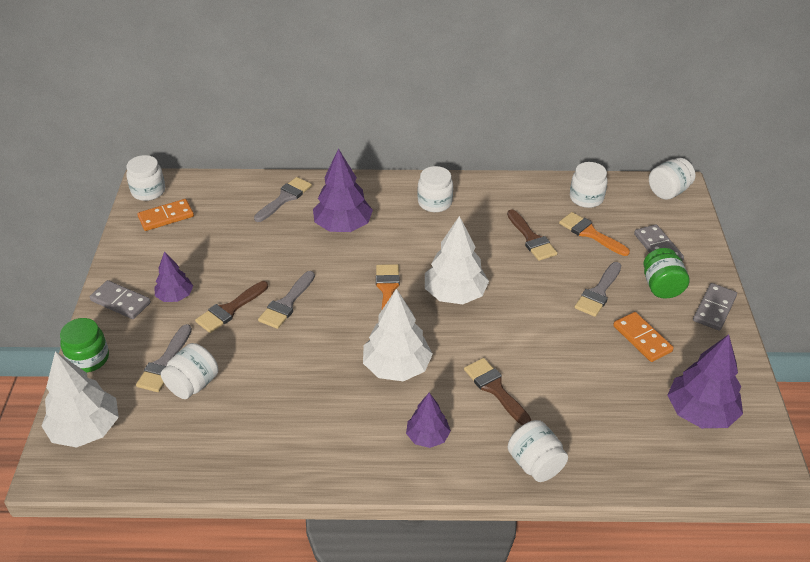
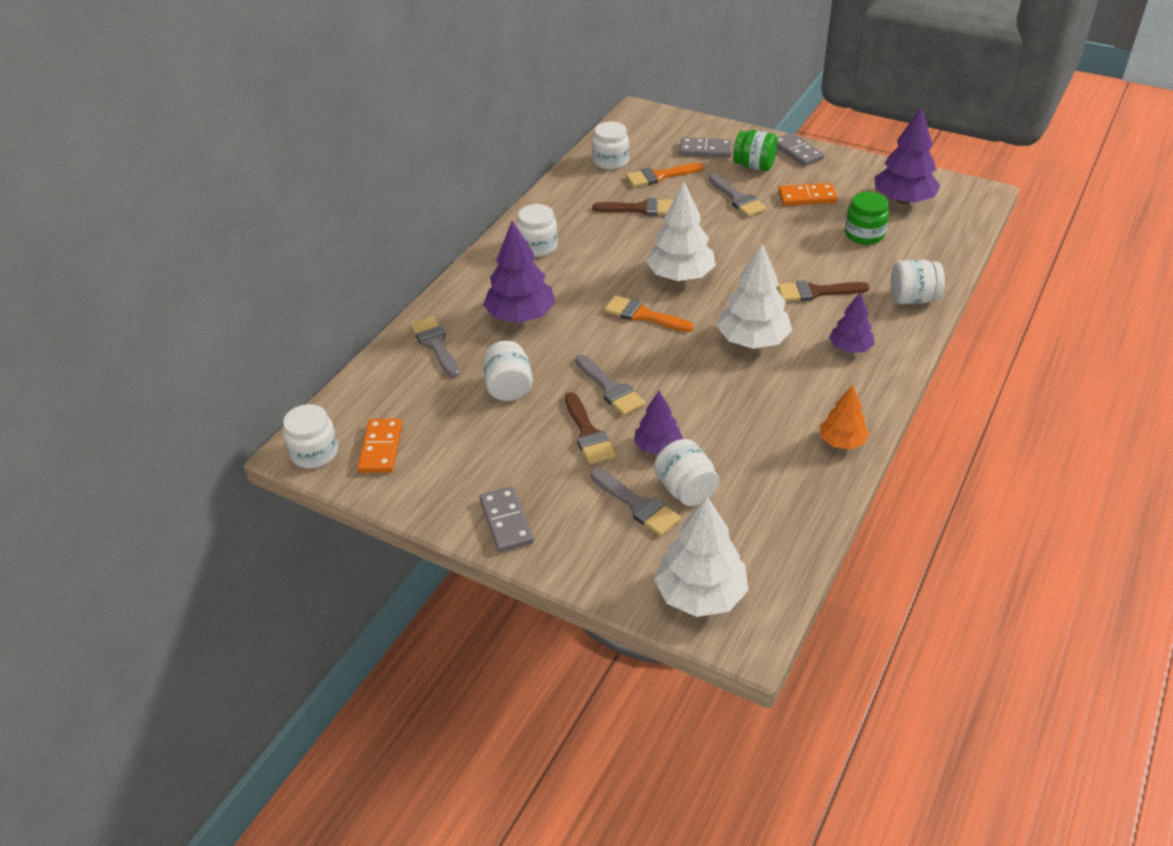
camera: 60 degrees left, 0 degrees up
green jar [60,318,109,372] -> green jar moved to [845,192,889,245]
grey domino [90,280,151,319] -> grey domino turned 75 degrees counterclockwise [479,486,534,552]
purple tree [155,251,193,302] -> purple tree moved to [634,391,683,454]
white jar [649,158,695,200] -> white jar moved to [483,341,533,401]
none -> orange tree [820,385,869,450]

